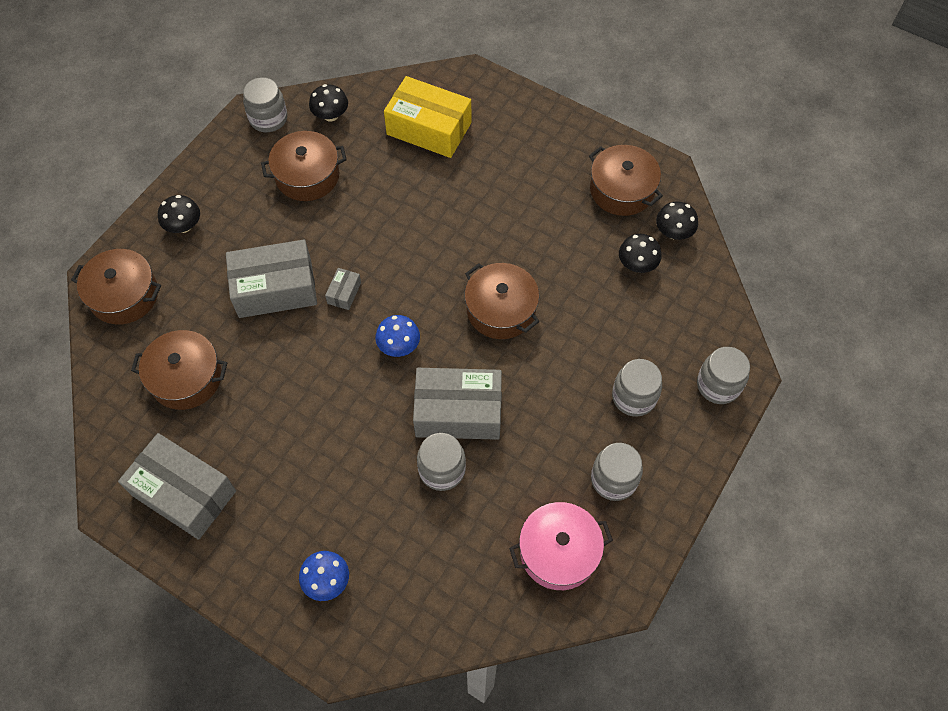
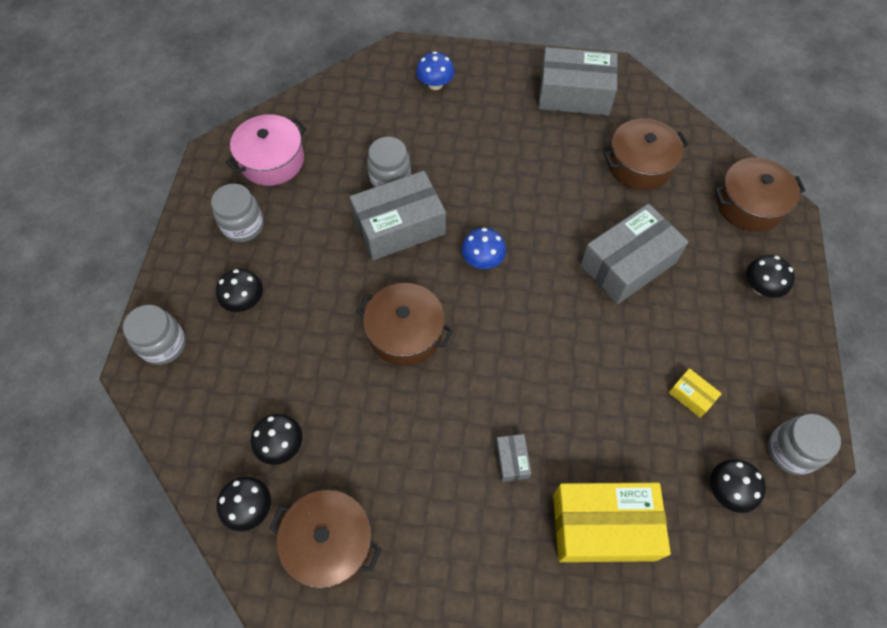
camera: 155 degrees right, 0 degrees up
brown pot [261,131,347,201] -> yellow box [669,368,722,418]
grey box [325,268,361,310] -> grey box moved to [496,434,531,482]
grey jar [612,359,662,417] -> black mushroom [216,269,263,312]

